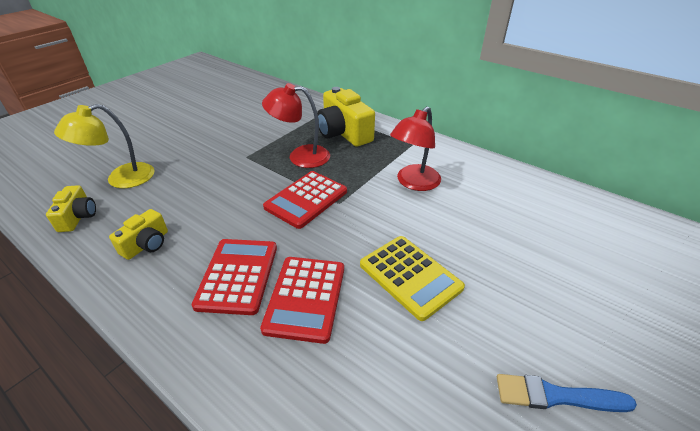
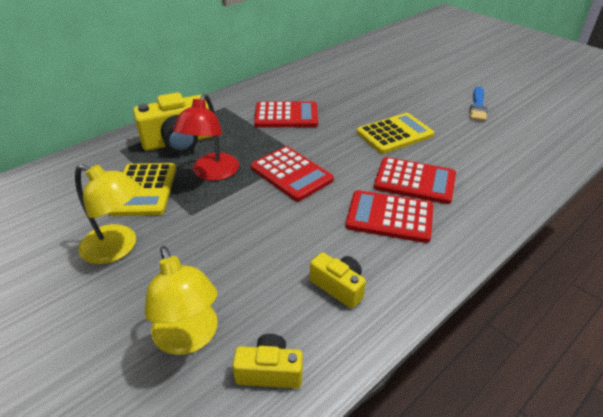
camera: 80 degrees left, 0 degrees up
red lamp [390,106,441,191] -> red calculator [254,101,318,128]
none -> yellow lamp [75,164,141,264]
none -> yellow calculator [108,163,176,216]

